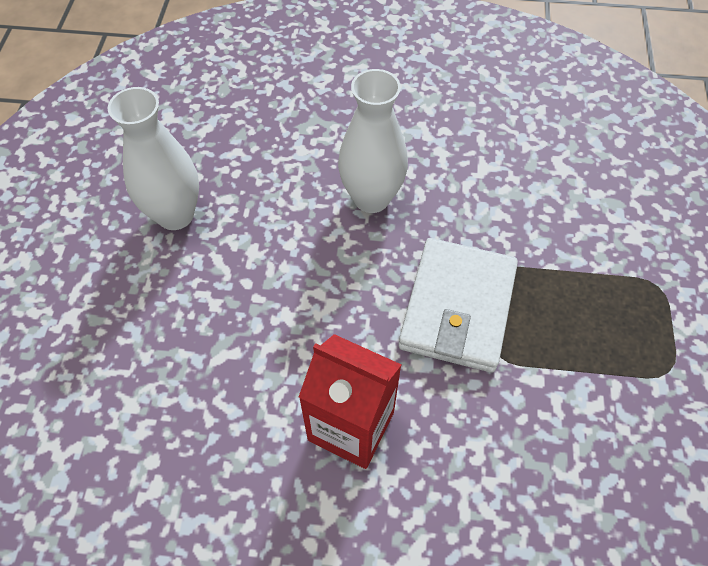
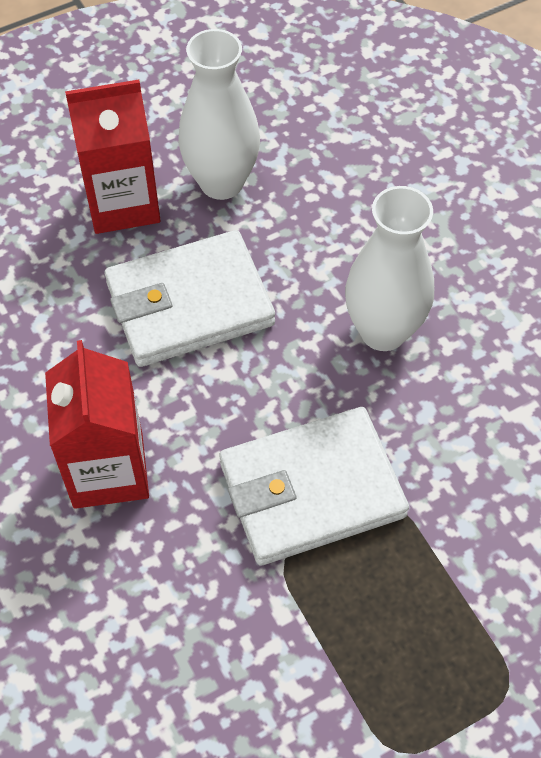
camera: 55 degrees right, 0 degrees up
none -> red carton [65,80,161,234]
none -> white wallet [105,230,275,367]

